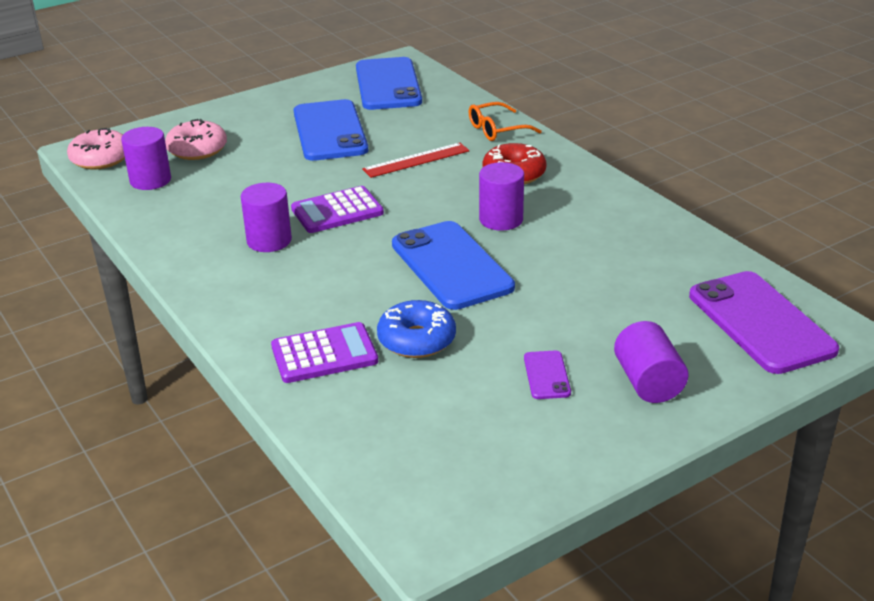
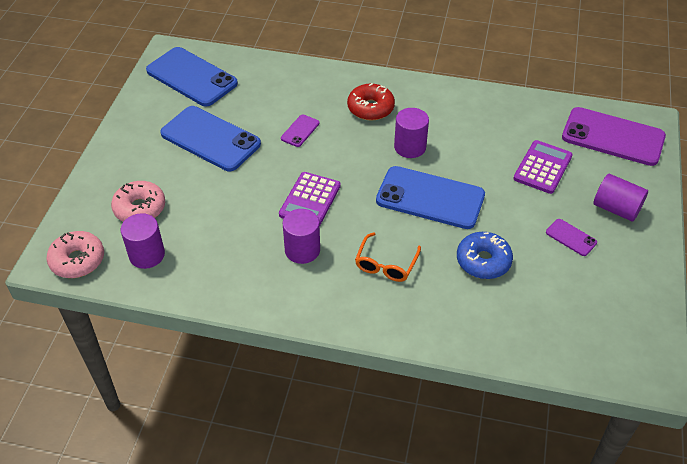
camera: 45 degrees left, 15 degrees up
purple calculator [271,322,378,383] -> purple calculator moved to [513,140,573,194]
red ruler [362,143,469,178] -> purple phone [281,114,320,147]
orange glasses [469,102,542,141] -> orange glasses moved to [355,232,421,282]

